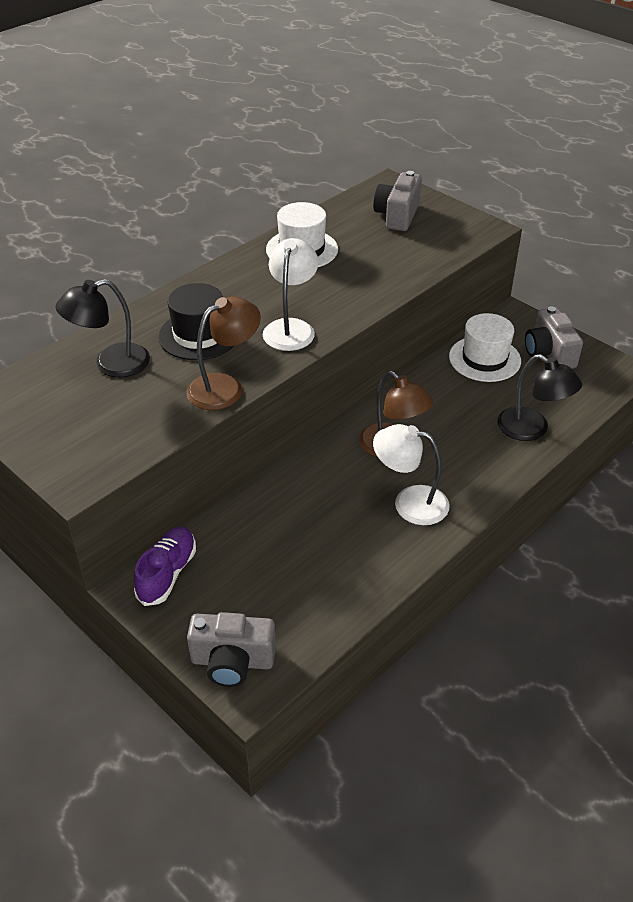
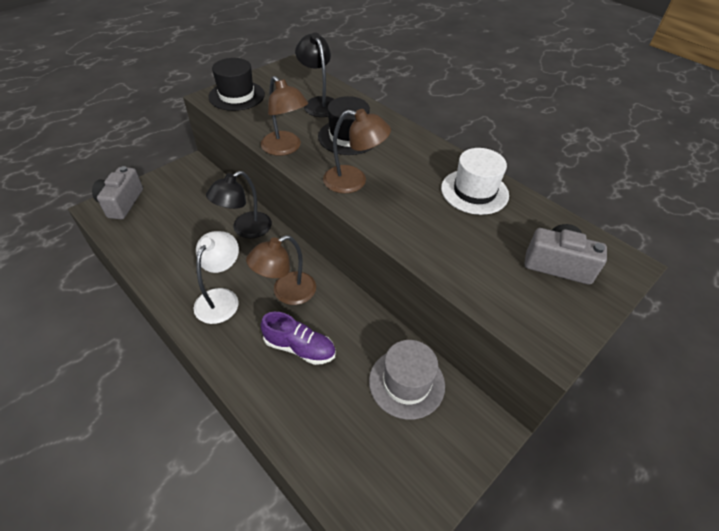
camera: 90 degrees right, 5 degrees up
purple shoe [134,527,196,606] -> purple shoe moved to [261,312,336,365]
white lamp [263,238,318,351] -> brown lamp [323,109,391,193]
white hat [449,313,521,382] -> grey hat [369,340,445,420]
black lamp [497,354,582,441] -> black lamp moved to [206,171,272,238]
grey camera [525,306,583,369] -> none
none -> black hat [208,58,265,111]

